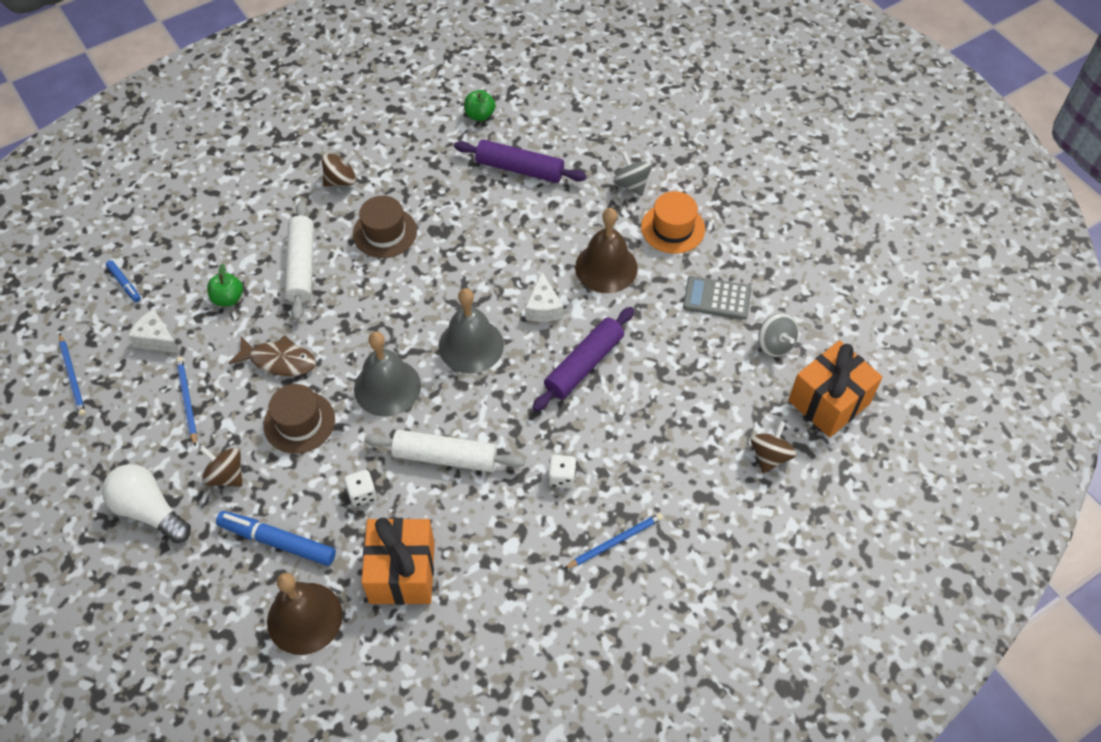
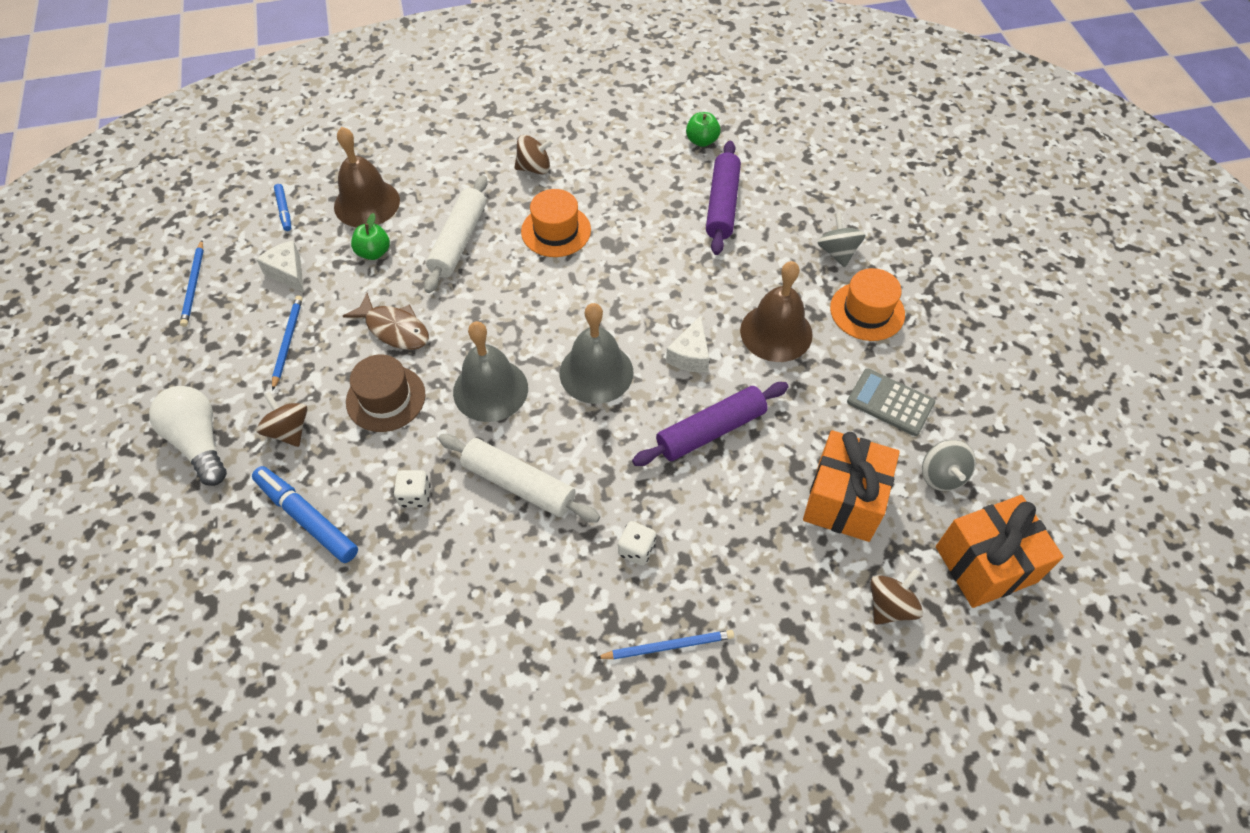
camera: 20 degrees right, 0 degrees up
brown bell [267,573,343,655] -> brown bell moved to [334,127,400,227]
brown hat [353,196,417,258] -> orange hat [521,189,591,257]
orange gift [361,518,435,605] -> orange gift moved to [803,430,900,542]
purple rolling pin [454,140,587,183] -> purple rolling pin turned 60 degrees clockwise [706,141,741,255]

